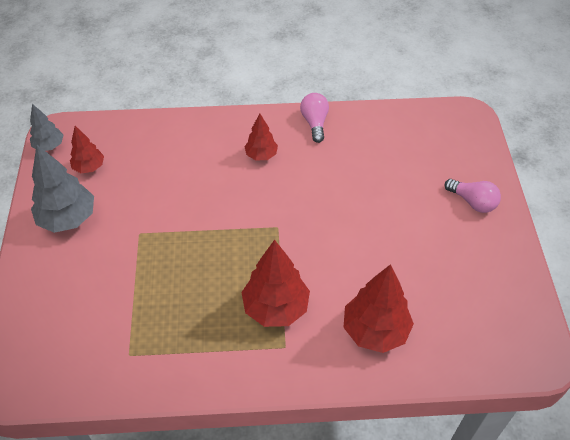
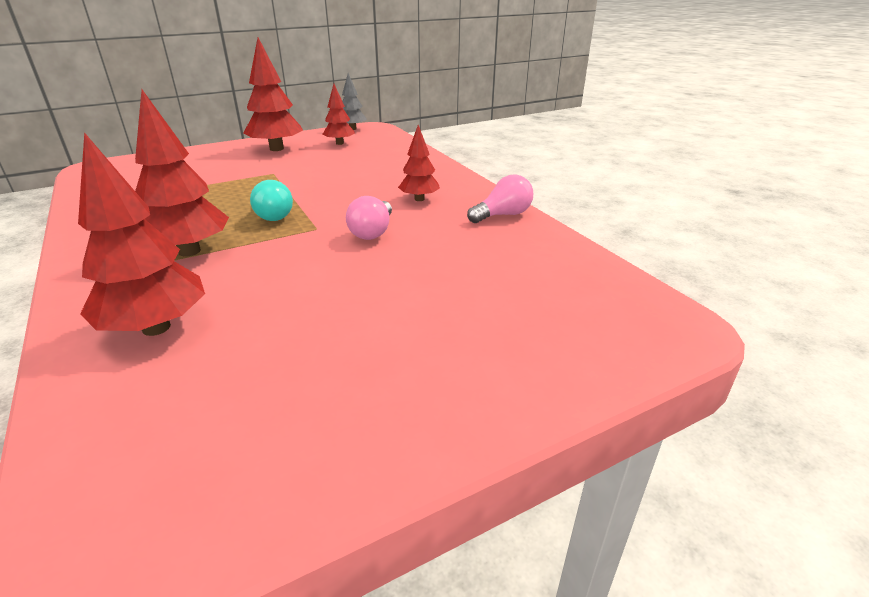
camera: 65 degrees right, 20 degrees down
grey tree [31,145,94,233] -> red tree [243,38,303,151]
pink light bulb [444,179,501,213] -> pink light bulb moved to [346,196,392,240]
none -> turquoise light bulb [250,180,293,221]

